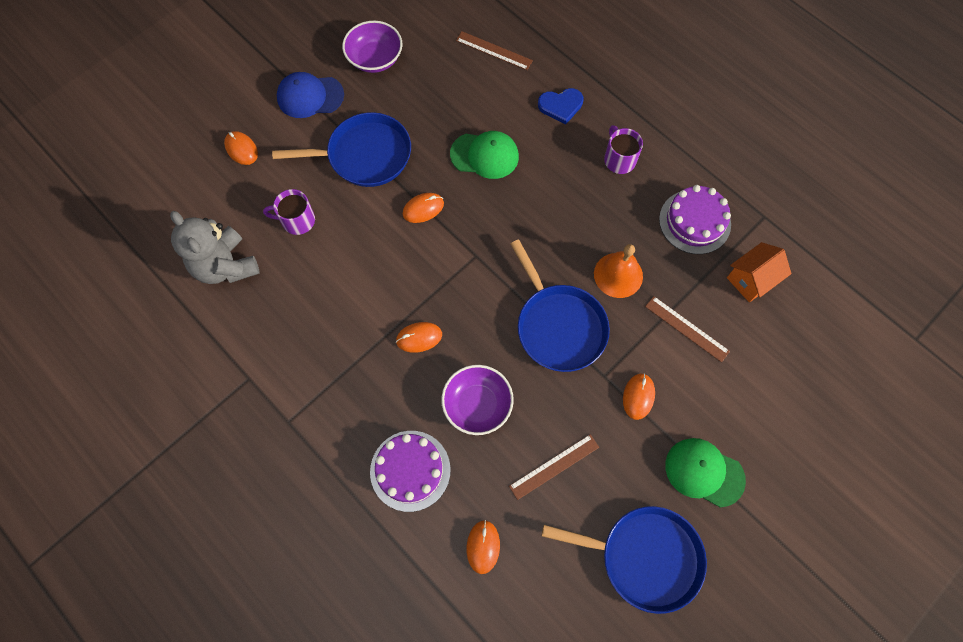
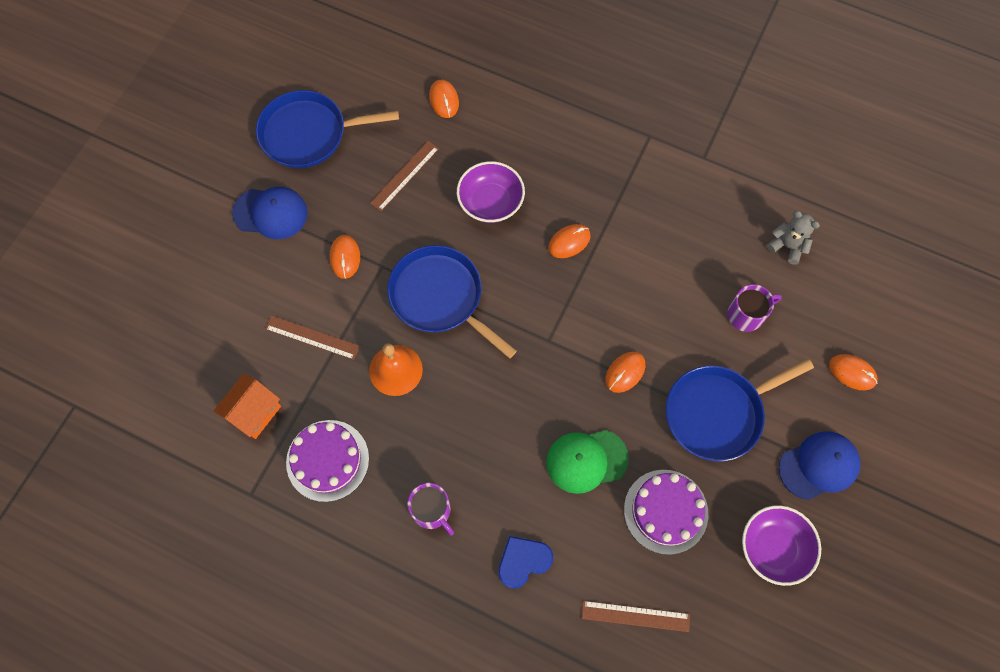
camera: 160 degrees right, 0 degrees up
grey teddy bear [170,211,260,284] -> grey teddy bear [767,211,820,265], size x0.56
purple cake [370,431,451,512] -> purple cake moved to [624,470,708,555]
green cap [665,438,746,507] -> blue cap [232,187,308,239]

